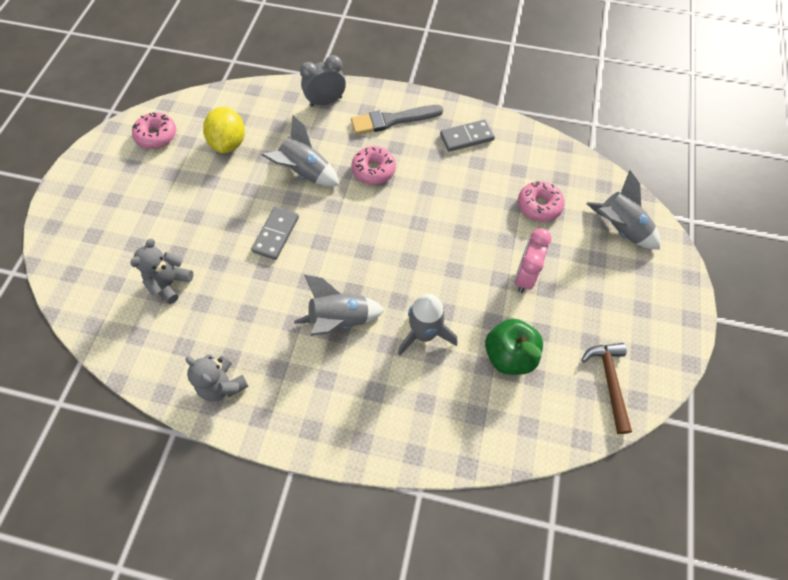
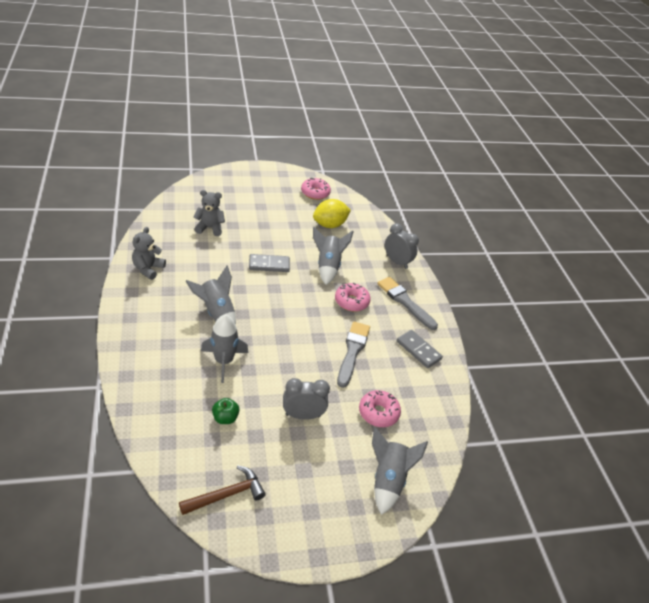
camera: 60 degrees right, 20 degrees down
green apple [485,319,543,375] -> green apple [212,398,240,424], size x0.58
pink clock [515,228,552,293] -> grey clock [283,378,330,420]
none -> grey brush [337,321,370,388]

